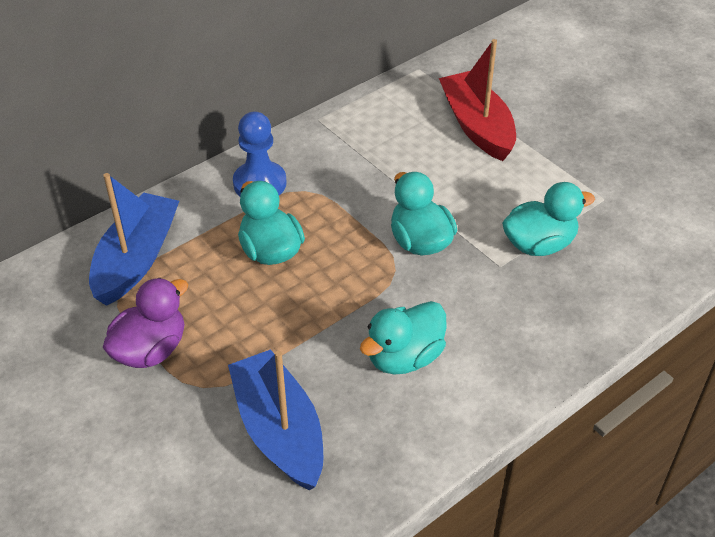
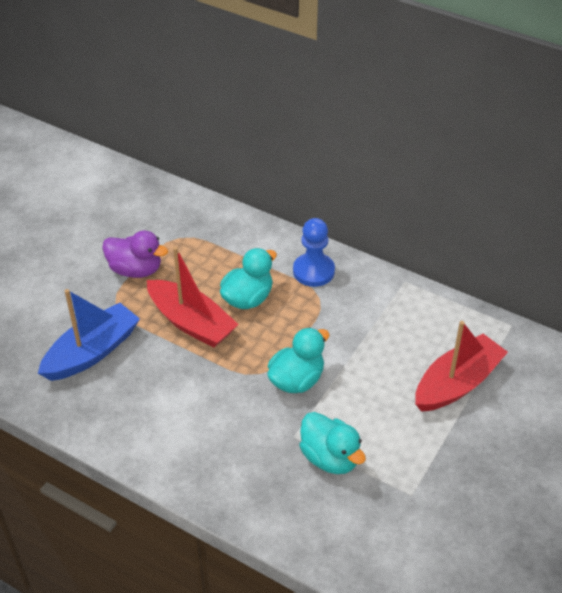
camera: 70 degrees right, 0 degrees up
blue boat [89,173,179,306] -> none
turquoise duck [360,301,447,374] -> none
none -> red boat [147,247,239,347]

